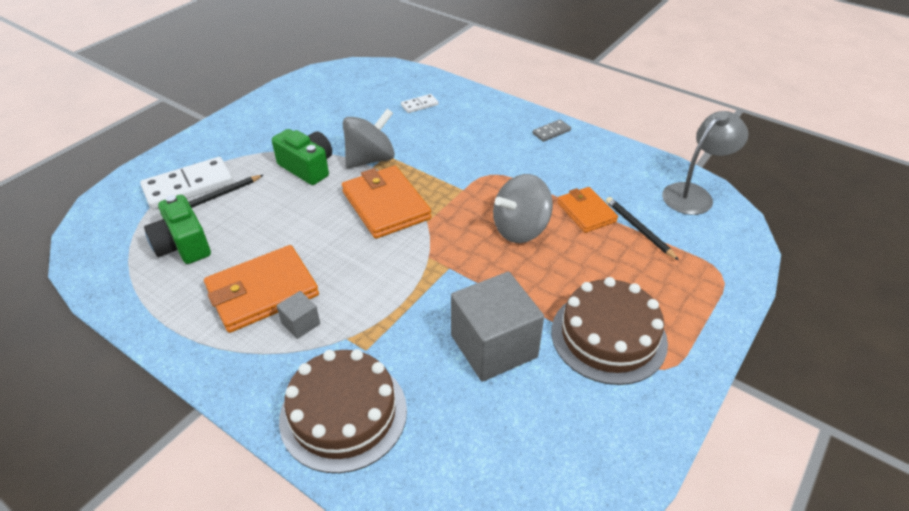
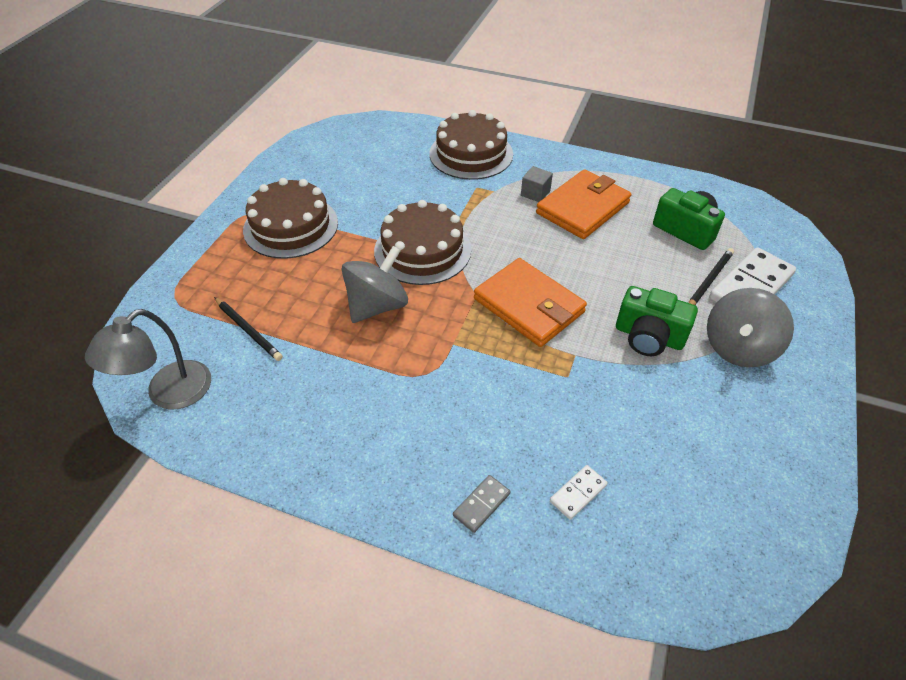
camera: 165 degrees right, 5 degrees up
grey spinning top [343,109,395,168] -> grey spinning top moved to [707,288,794,368]
grey cube [451,272,544,382] -> none
grey domino [533,119,571,142] -> grey domino moved to [453,475,510,533]
orange wallet [557,187,618,233] -> none
none -> brown cake [374,200,471,285]

